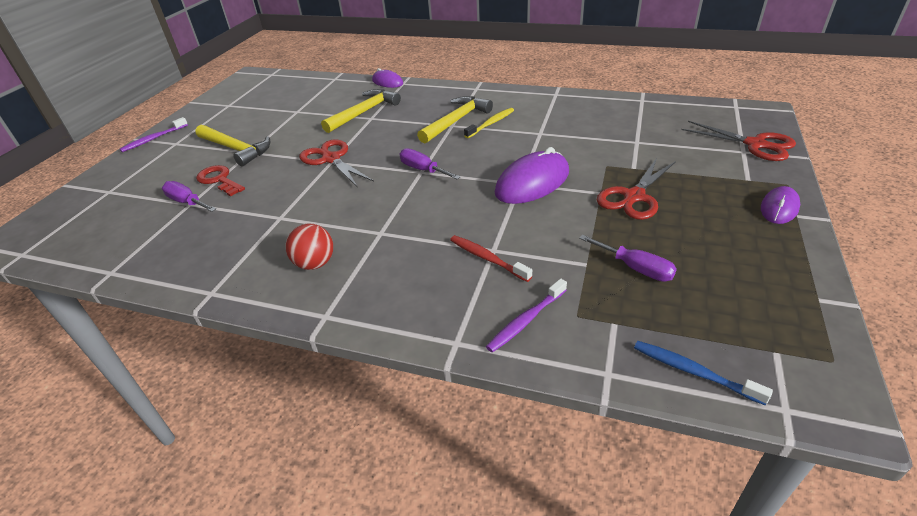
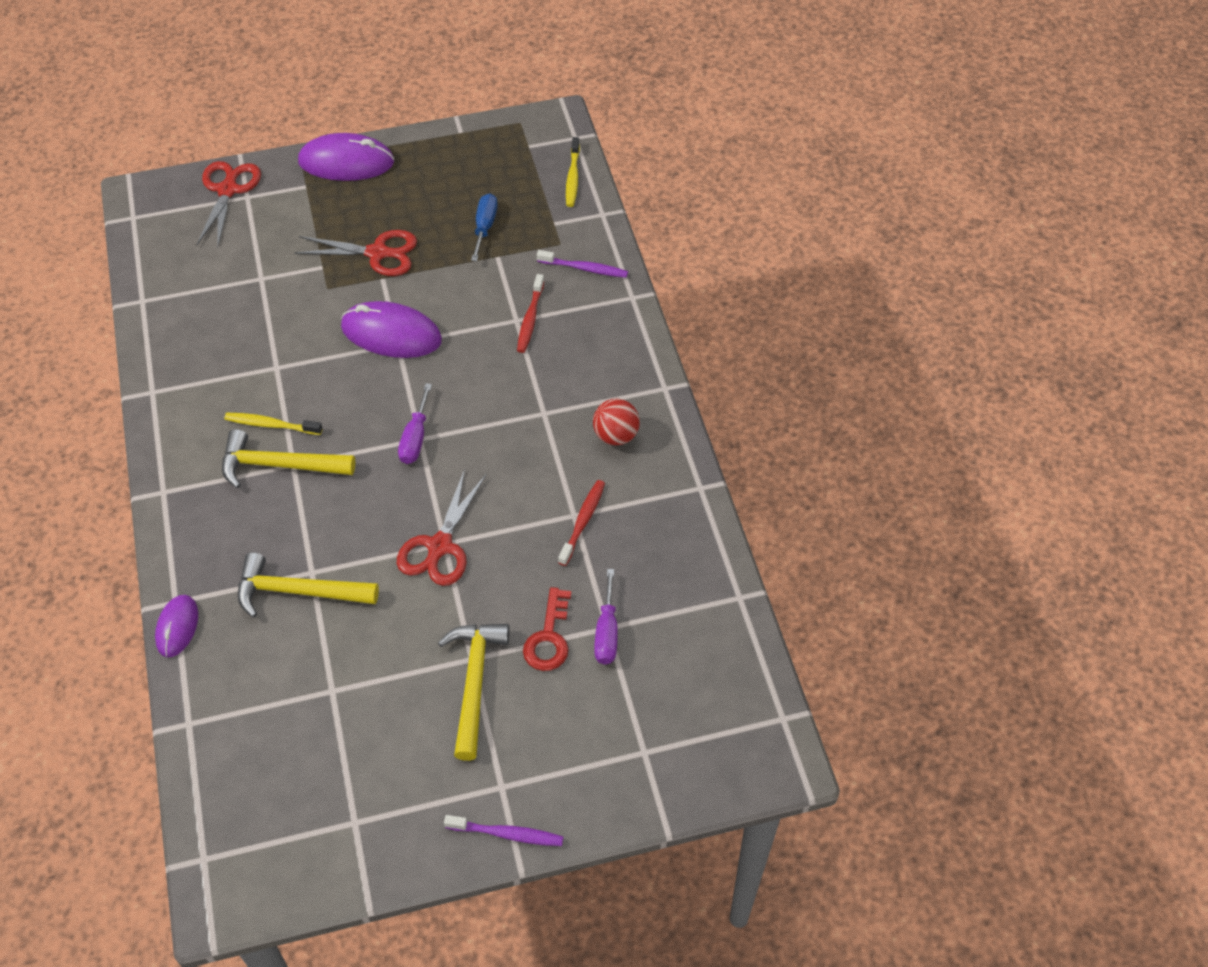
camera: 125 degrees left, 15 degrees up
purple screwdriver [579,235,677,282] -> blue screwdriver [471,193,498,261]
blue toothbrush [634,341,773,405] -> yellow toothbrush [566,137,580,207]
purple mouse [761,186,800,224] -> purple mouse [298,133,394,181], size x1.73
none -> red toothbrush [558,480,605,566]

